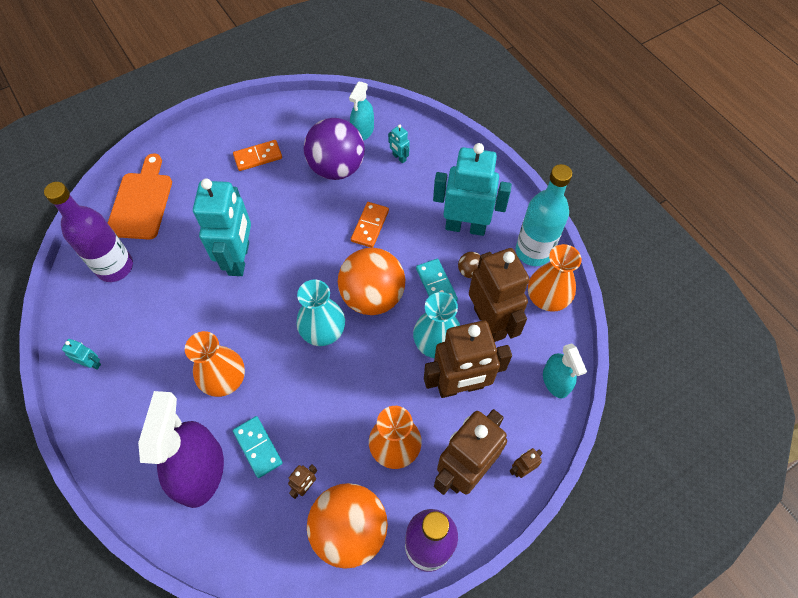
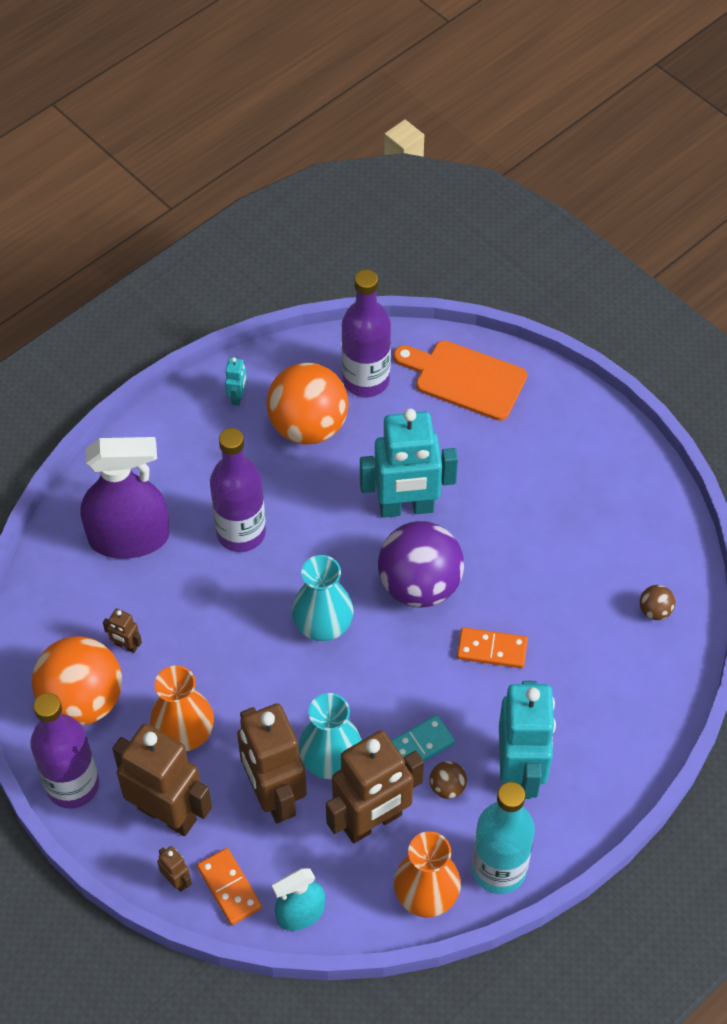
camera: 80 degrees right, 5 degrees down
orange cutting board [108,153,172,240] -> orange cutting board turned 150 degrees counterclockwise [393,340,527,421]
orange vase [185,331,245,397] -> purple bottle [210,428,266,552]
orange domino [233,140,282,171] -> orange domino moved to [197,848,262,925]
turquoise domino [233,416,283,478] -> none
purple ball [304,118,365,180] -> purple ball moved to [378,521,464,608]
orange ball [338,248,405,315] -> orange ball moved to [266,363,348,445]
turquoise spray bottle [349,82,374,141] -> brown ball [640,585,675,620]
turquoise robot [388,125,410,163] -> none

